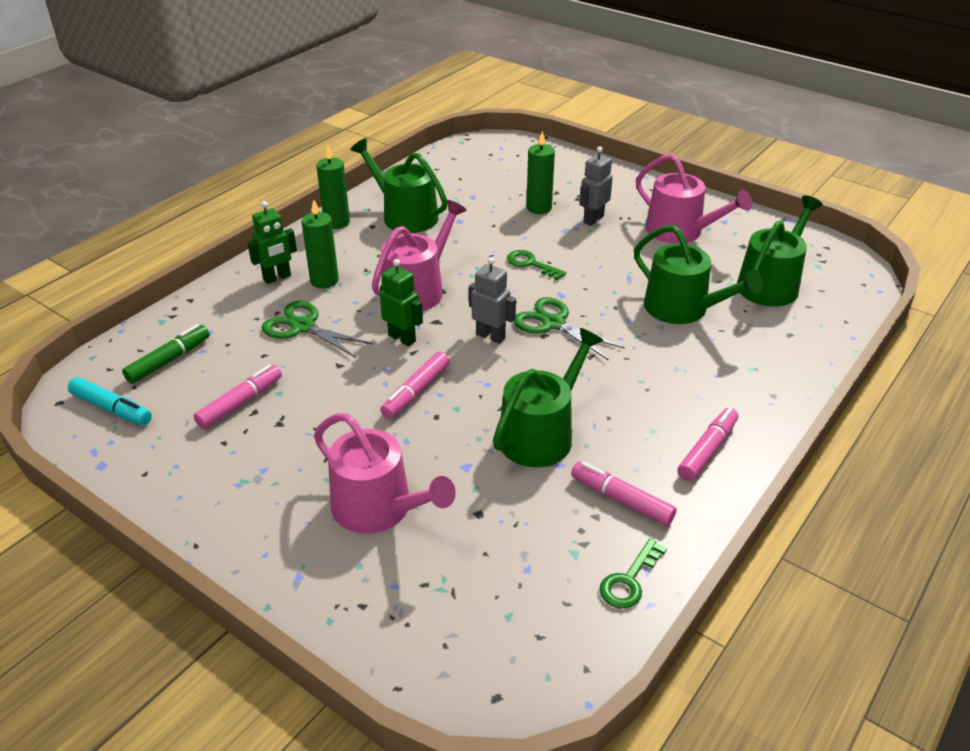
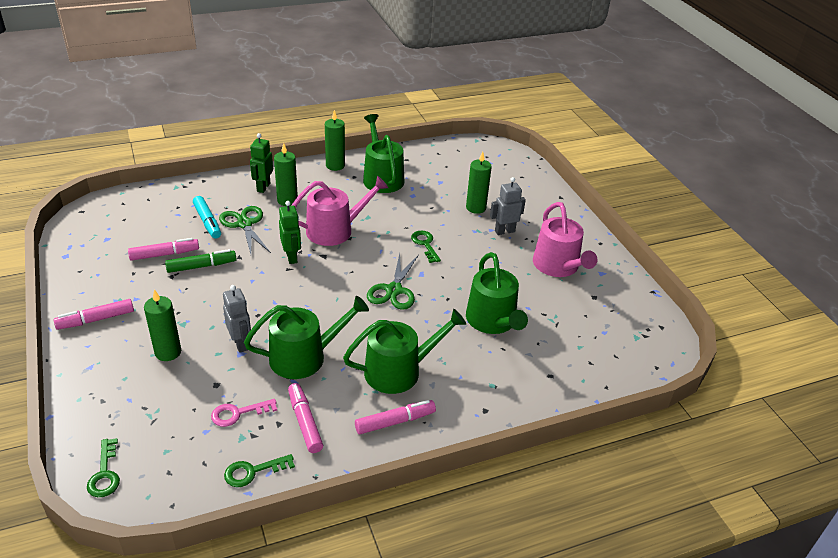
camera: 30 degrees right, 0 degrees up
turquoise marker [68,377,152,425] -> turquoise marker moved to [193,196,221,239]
green marker [122,324,210,384] -> green marker moved to [165,249,237,273]
green robot [247,201,297,284] -> green robot turned 105 degrees clockwise [250,133,273,193]
pink watering can [314,413,456,534] -> green candle [144,289,181,361]
pink marker [380,351,450,419] -> pink marker moved to [54,299,134,330]
grey robot [469,257,516,344] -> grey robot moved to [223,285,251,353]
green scissors [514,297,625,361] -> green scissors turned 150 degrees counterclockwise [367,253,419,310]
green watering can [737,195,823,307] -> green watering can moved to [343,309,466,394]
none -> green key [87,438,120,497]
none -> pink key [211,399,277,427]

